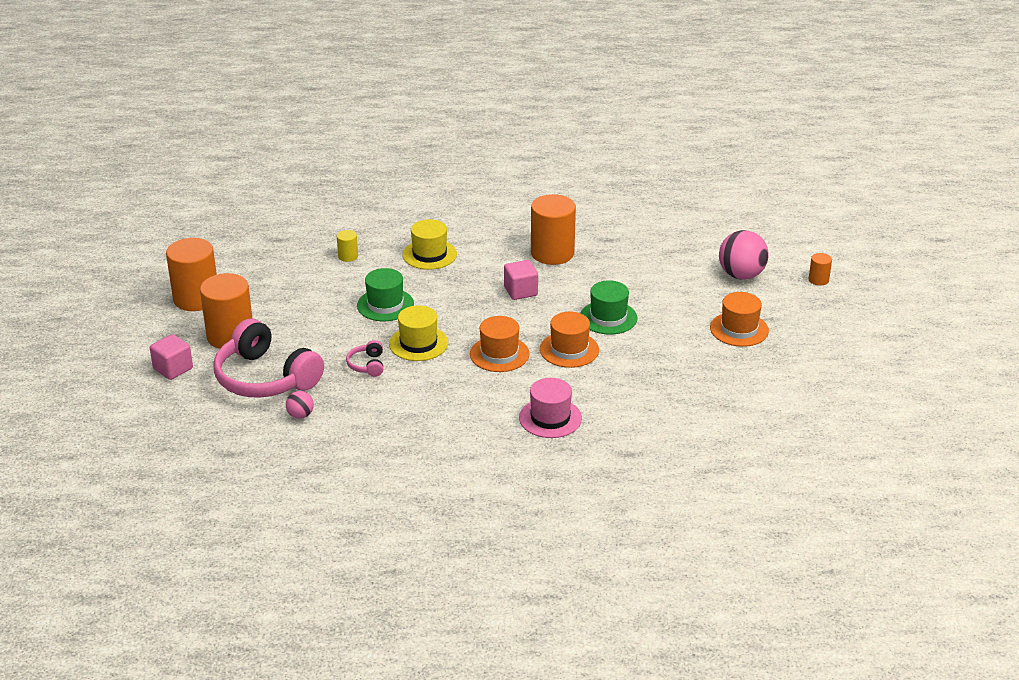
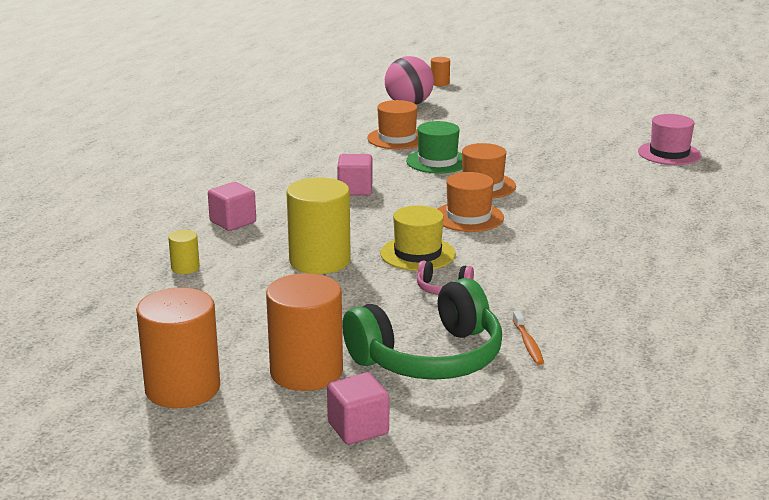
camera: 70 degrees left, 10 degrees down
pink headphones [213,319,324,398] -> green headphones [342,278,502,380]
pink ball [286,391,314,419] -> orange toothbrush [513,311,544,365]
green hat [357,268,414,321] -> yellow cylinder [286,177,351,274]
yellow hat [403,219,457,270] -> pink cube [208,182,256,231]
pink hat [519,378,582,438] -> pink hat moved to [638,114,701,165]
orange cylinder [531,194,576,265] -> none
orange hat [710,292,769,347] -> orange hat moved to [367,100,418,149]

